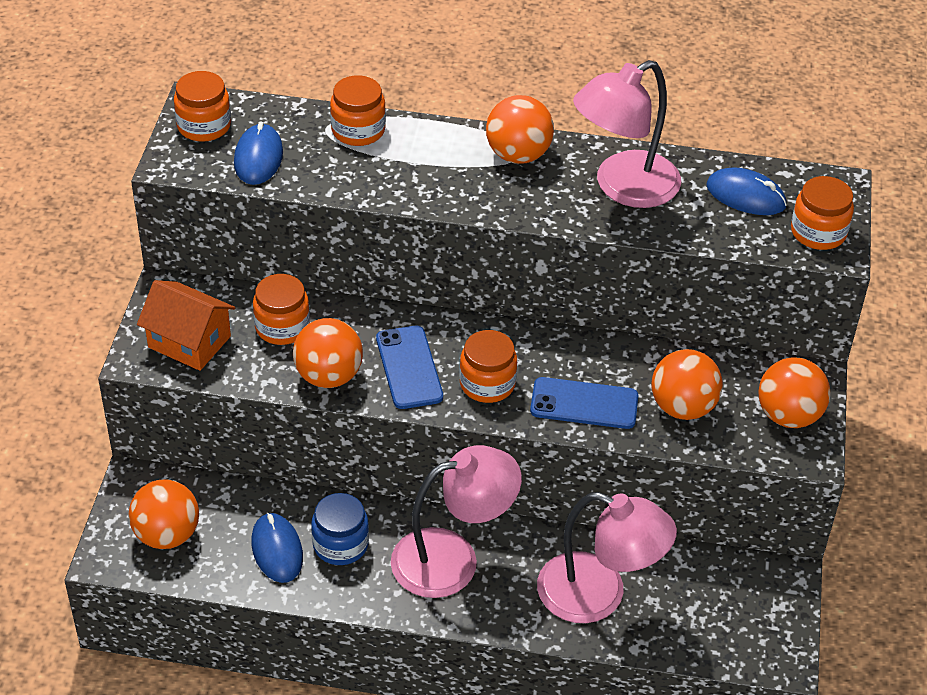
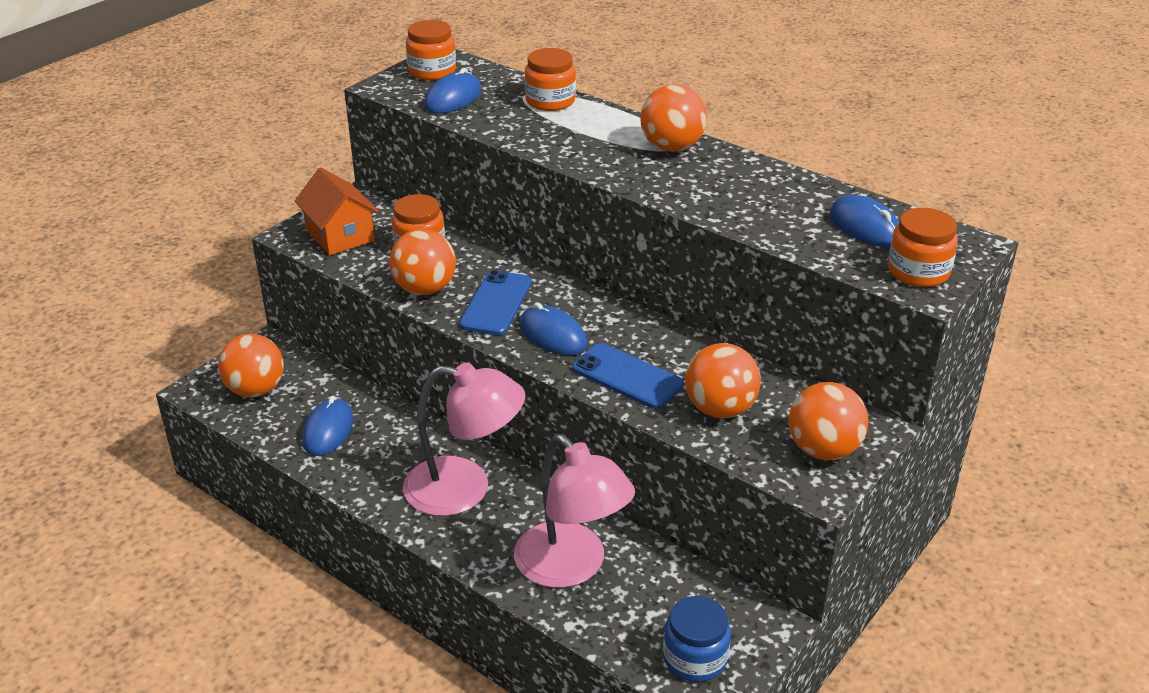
camera: 30 degrees right, 10 degrees down
blue jar [311,493,369,565] -> blue jar moved to [663,596,731,682]
orange jar [459,330,517,403] -> blue mouse [520,302,588,355]
pink lamp [573,60,681,208] -> none

